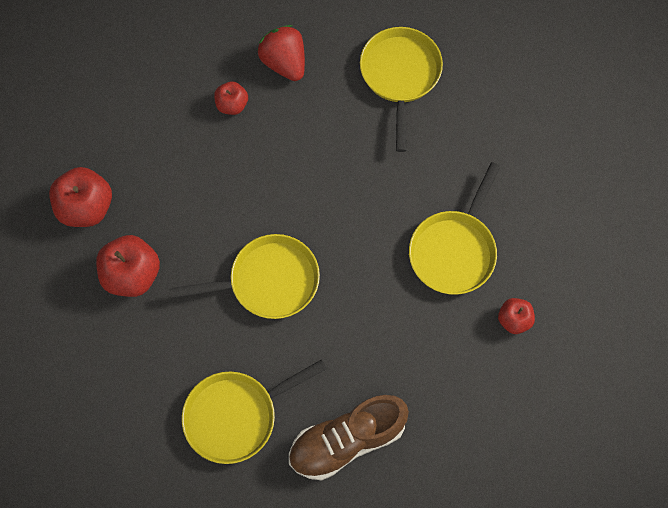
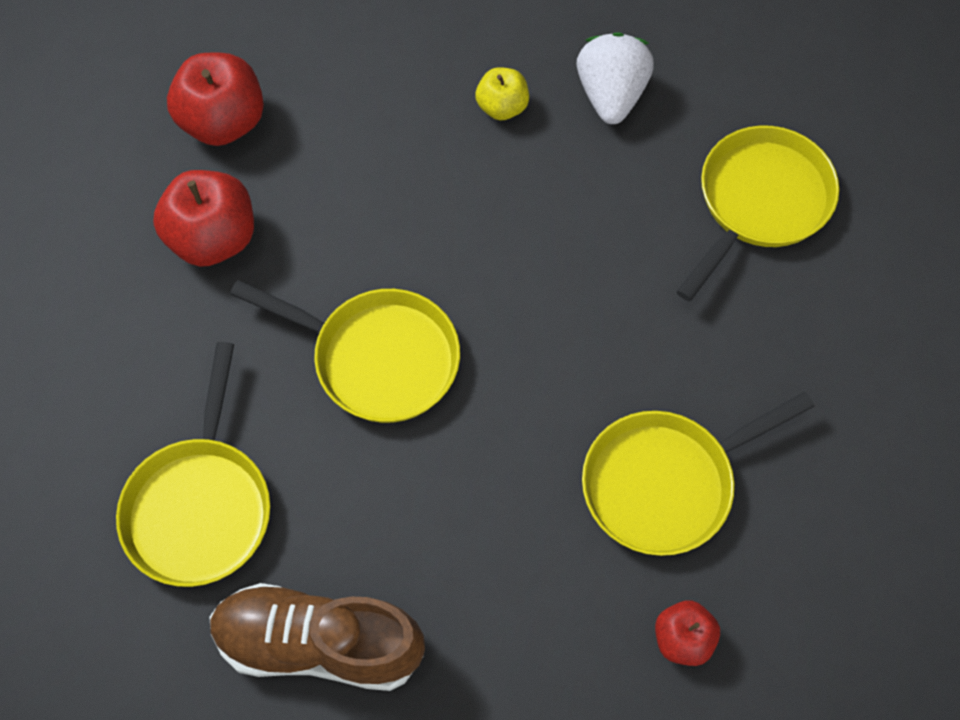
camera: 35 degrees right, 5 degrees down
yellow pan [182,359,327,464] -> yellow pan turned 90 degrees counterclockwise [116,342,270,587]
red apple [214,81,248,115] -> yellow apple [476,67,529,120]
red strawberry [258,25,305,81] -> white strawberry [577,33,654,124]

